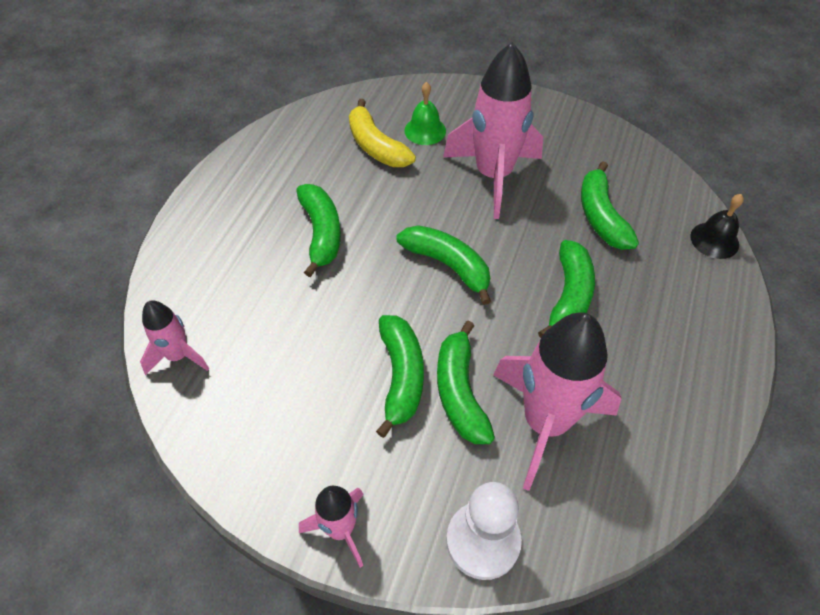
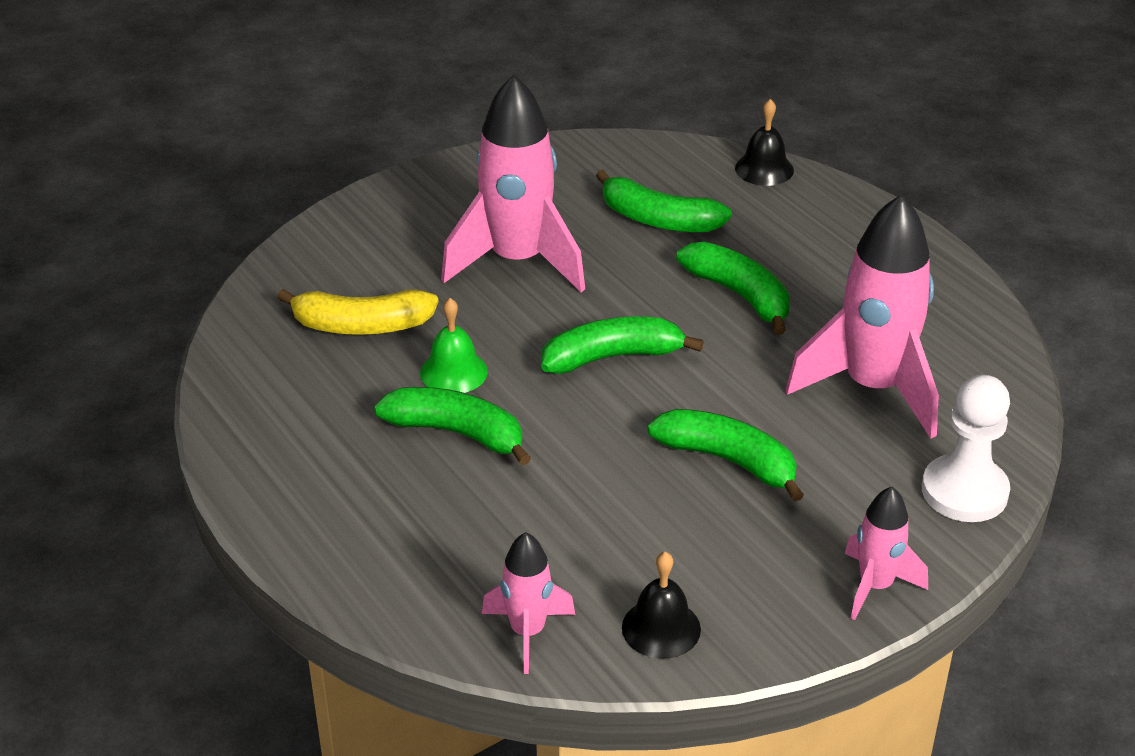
camera: 55 degrees left, 15 degrees down
green bell [405,82,446,145] -> green bell moved to [420,298,488,393]
green banana [437,321,495,444] -> none
none -> black bell [622,552,701,659]

